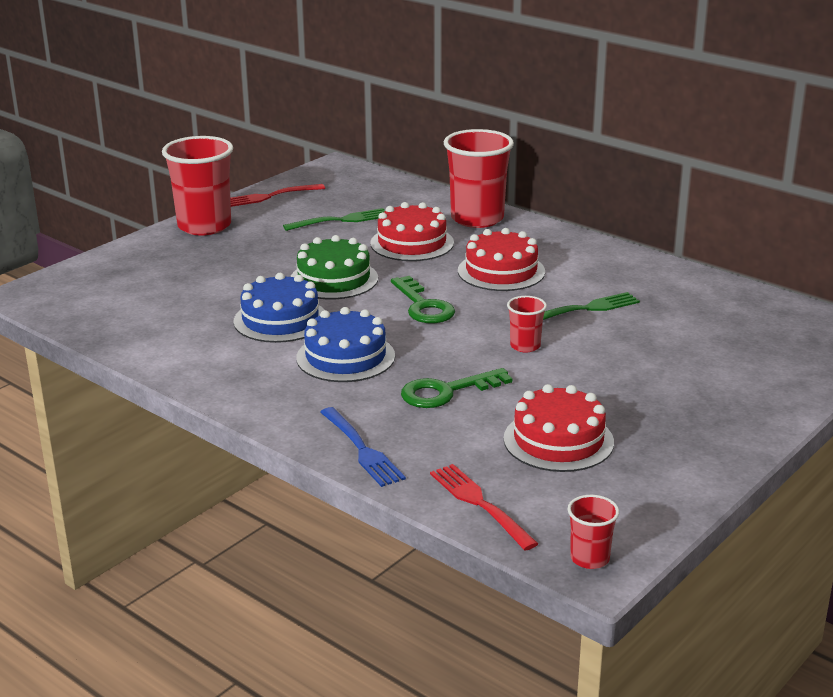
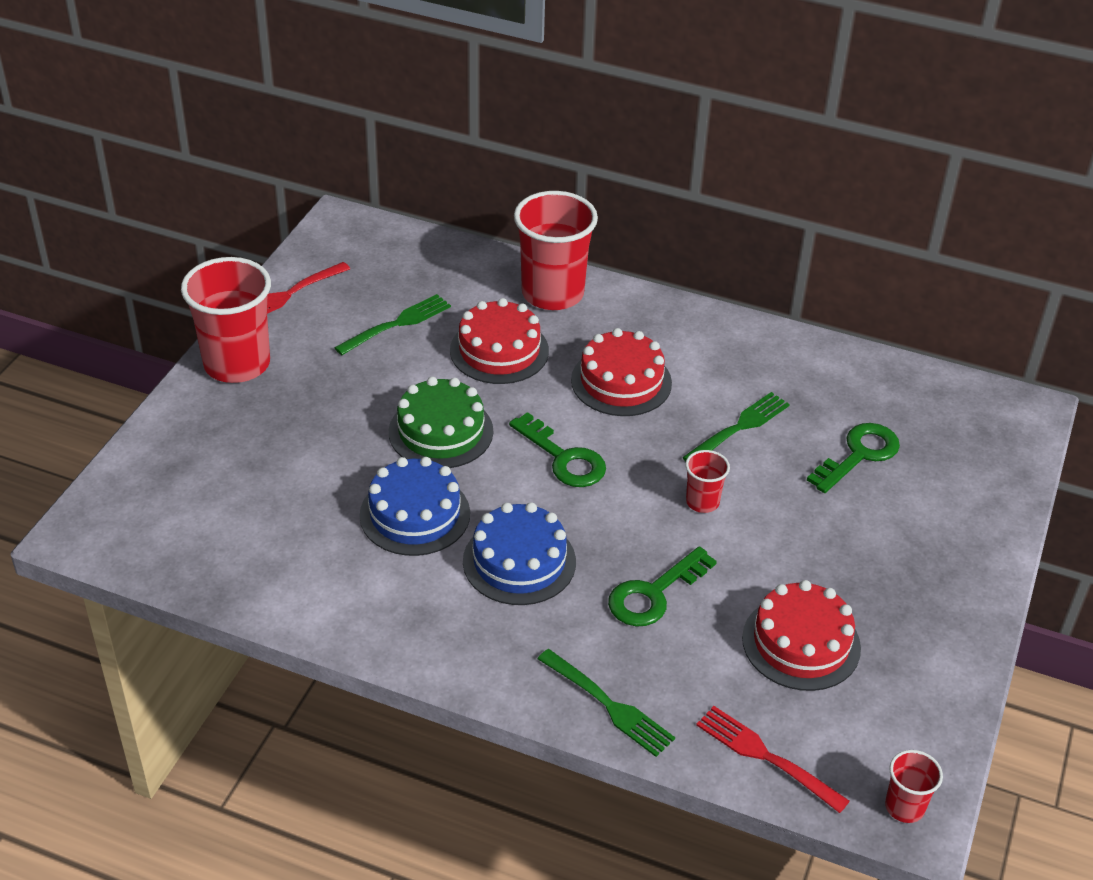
camera: 20 degrees left, 15 degrees up
blue fork [320,407,406,487] -> green fork [538,649,675,757]
none -> green key [807,423,900,493]

